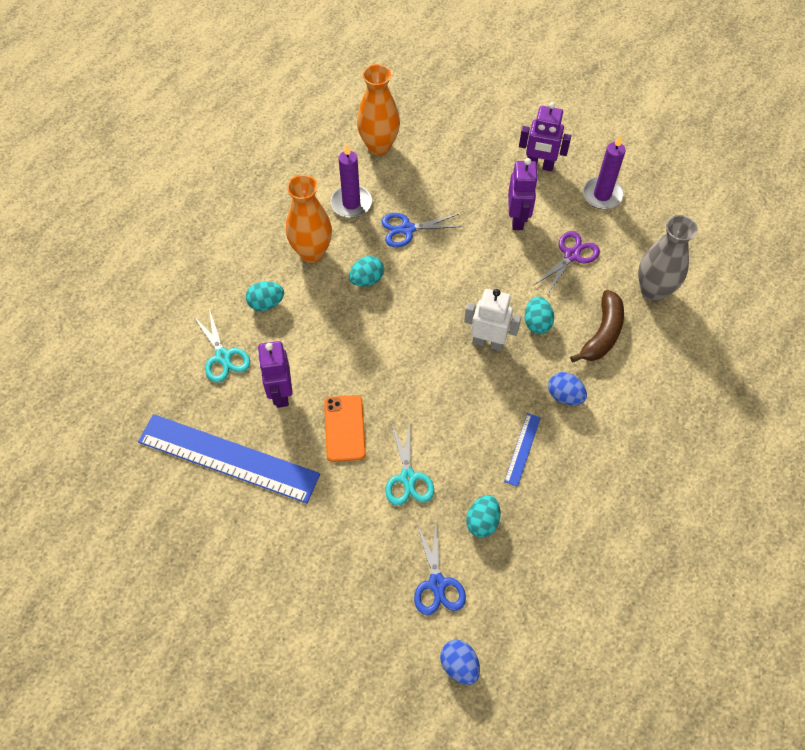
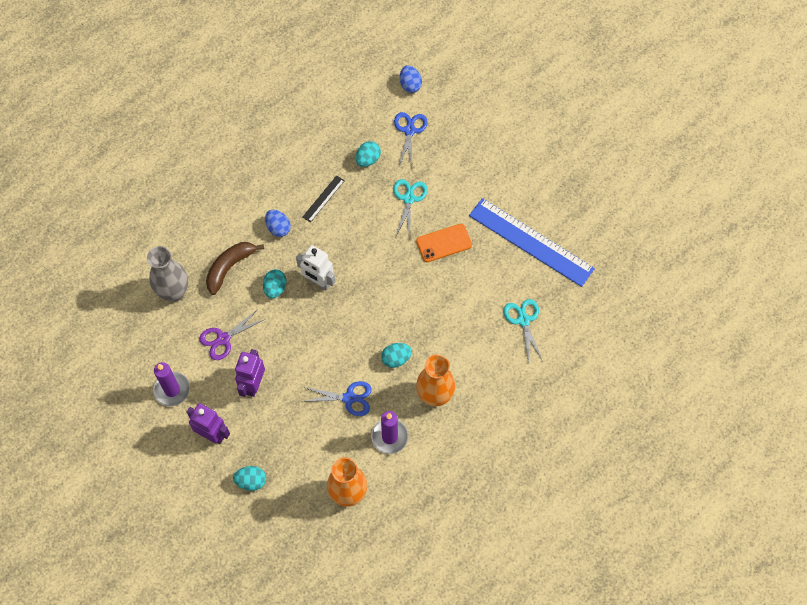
camera: 165 degrees left, 5 degrees up
turquoise egg [246,281,284,311] -> turquoise egg moved to [233,466,266,491]
purple robot [258,341,293,408] -> none
orange phone [324,395,366,462] -> orange phone turned 60 degrees clockwise [416,224,472,262]
blue ruler [504,413,541,487] -> black ruler [303,175,345,222]

